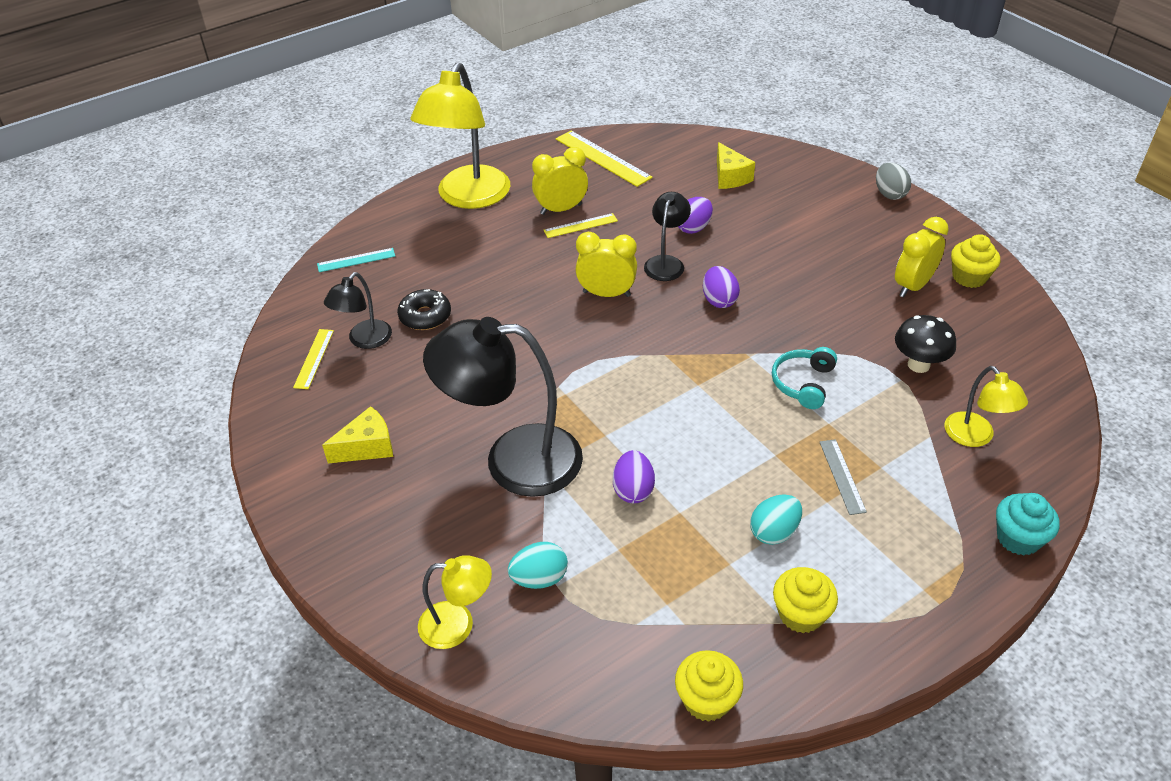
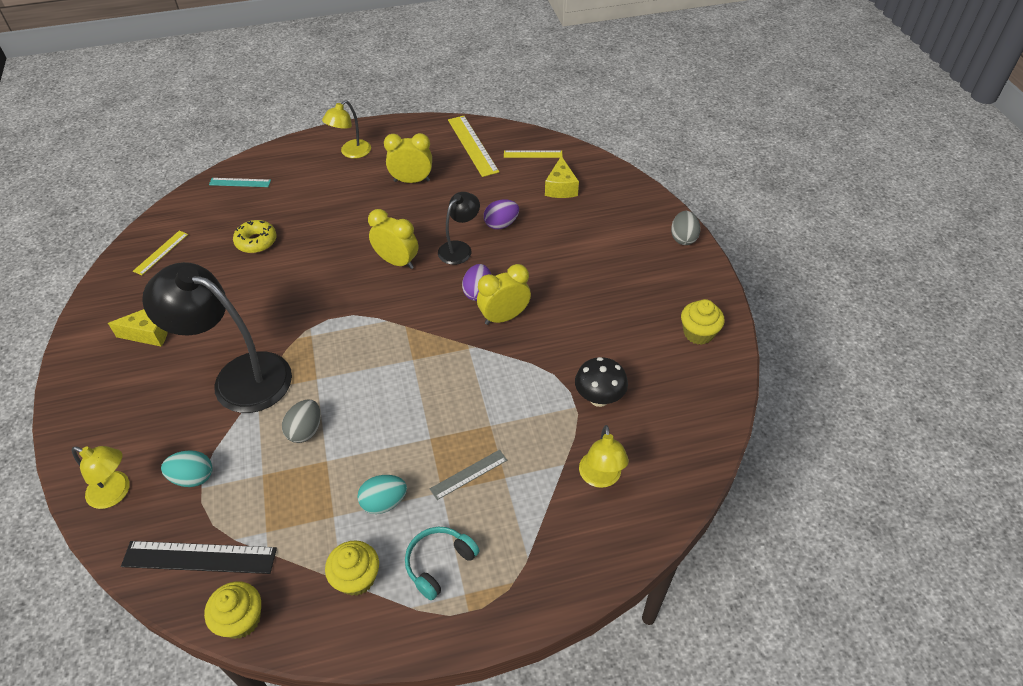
camera: 20 degrees right, 5 degrees up
black lamp [324,272,392,349] -> none
black donut [397,289,451,330] -> yellow donut [233,220,277,253]
yellow lamp [410,62,510,209] -> yellow lamp [322,100,371,159], size x0.51
yellow ruler [543,213,618,238] -> yellow ruler moved to [504,150,563,158]
purple egg [613,450,655,503] -> grey egg [282,399,321,443]
turquoise headphones [772,347,837,409] -> turquoise headphones moved to [405,527,480,600]
grey ruler [820,439,867,515] -> grey ruler turned 45 degrees clockwise [430,450,507,500]
yellow clock [895,217,949,297] -> yellow clock moved to [477,264,531,325]
turquoise cupcake [996,493,1060,556] -> none
none -> black ruler [121,541,277,574]

